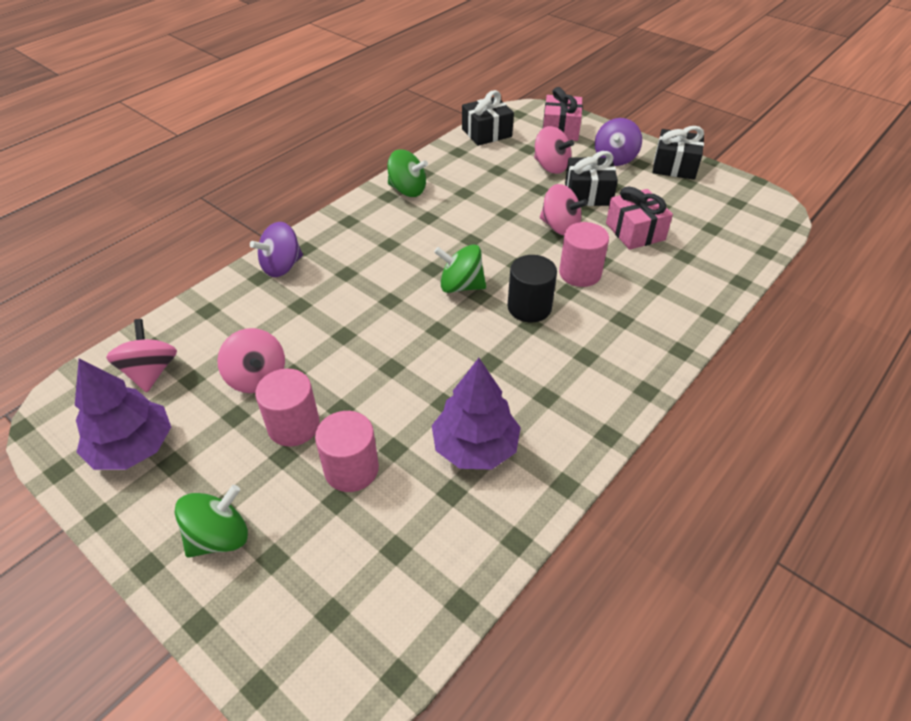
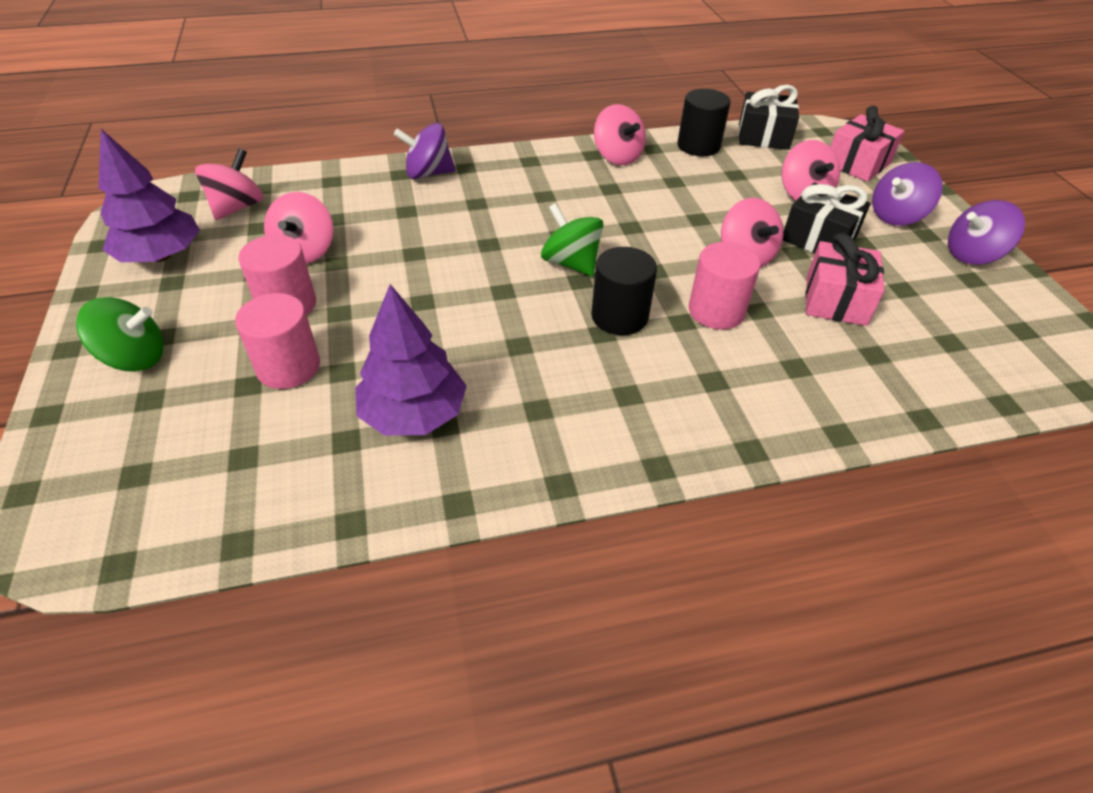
camera: 35 degrees right, 0 degrees up
green spinning top [387,149,428,197] -> pink spinning top [594,104,646,165]
black gift [652,126,704,180] -> purple spinning top [948,200,1025,265]
none -> black cylinder [678,89,731,156]

